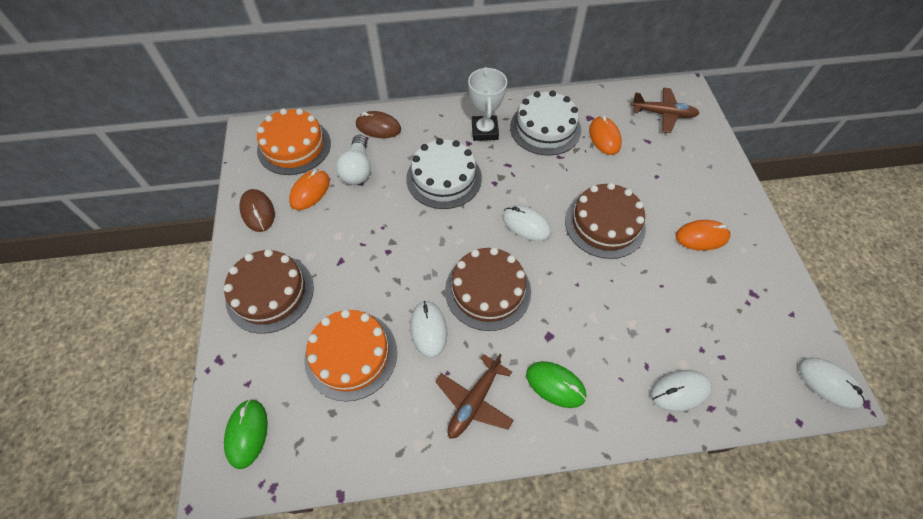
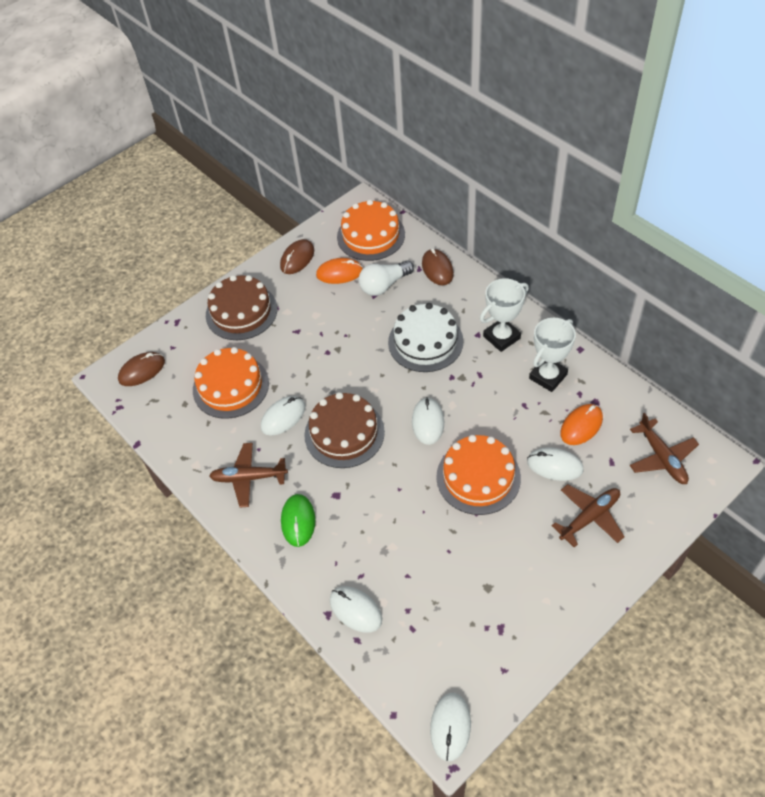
camera: 60 degrees right, 5 degrees down
green mouse [224,399,268,469] -> brown mouse [118,352,165,386]
white cake [510,90,581,156] -> white trophy [529,318,576,392]
brown cake [565,183,646,259] -> orange cake [436,435,521,515]
orange mouse [676,220,731,251] -> none
none -> white mouse [527,448,583,481]
none -> brown plane [552,484,625,547]

